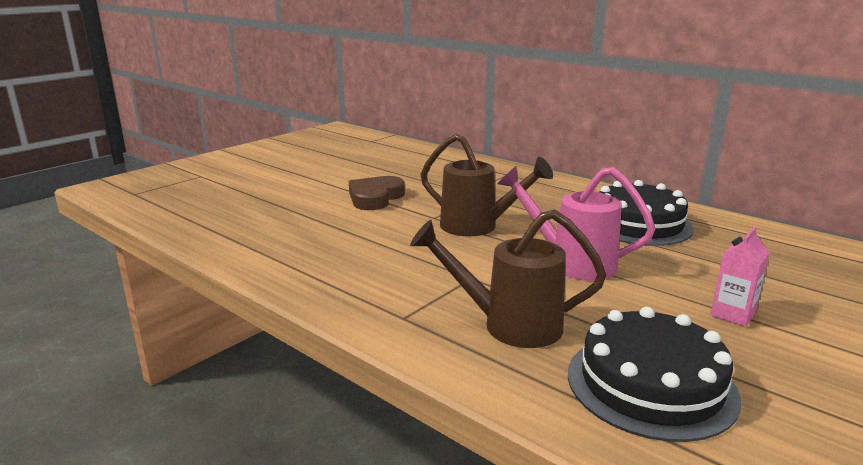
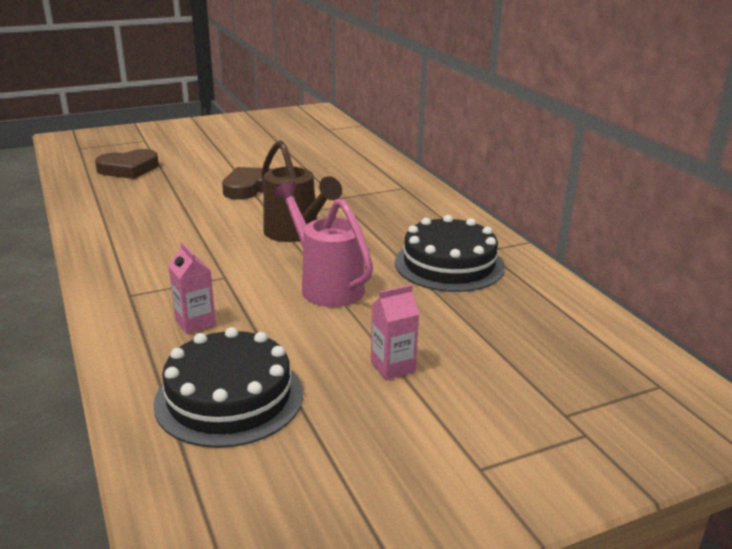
camera: 25 degrees right, 5 degrees up
brown watering can [410,209,606,348] -> pink carton [168,242,216,334]
none -> brown heart [95,149,159,179]

